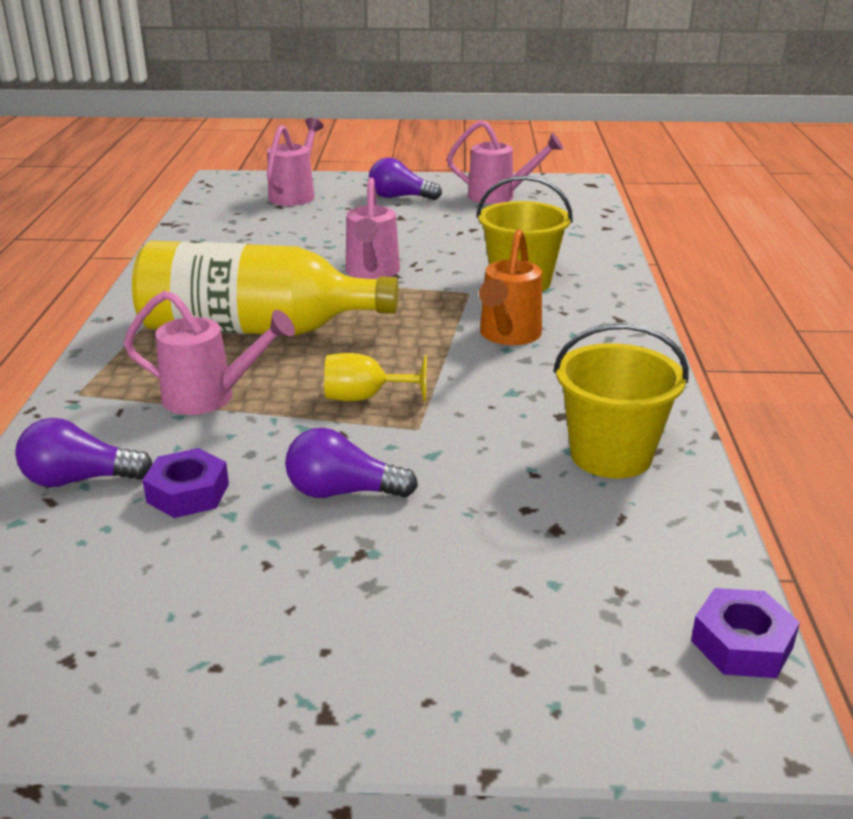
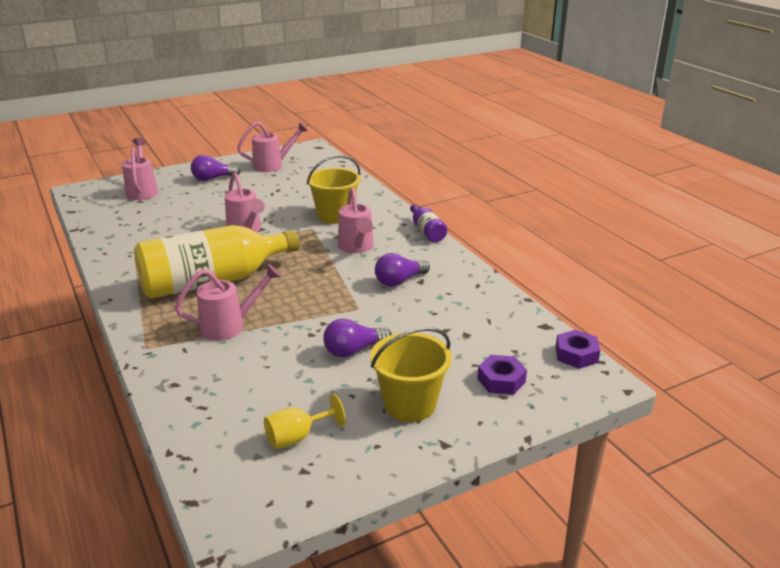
camera: 30 degrees left, 0 degrees up
purple light bulb [15,418,152,487] -> purple light bulb moved to [375,253,430,287]
purple nut [143,448,229,518] -> purple nut moved to [477,355,527,395]
yellow goblet [324,353,427,402] -> yellow goblet moved to [264,394,346,449]
orange watering can [479,229,542,345] -> pink watering can [338,187,374,253]
yellow bucket [553,323,689,479] -> yellow bucket moved to [370,327,452,422]
none -> purple bottle [410,204,447,242]

